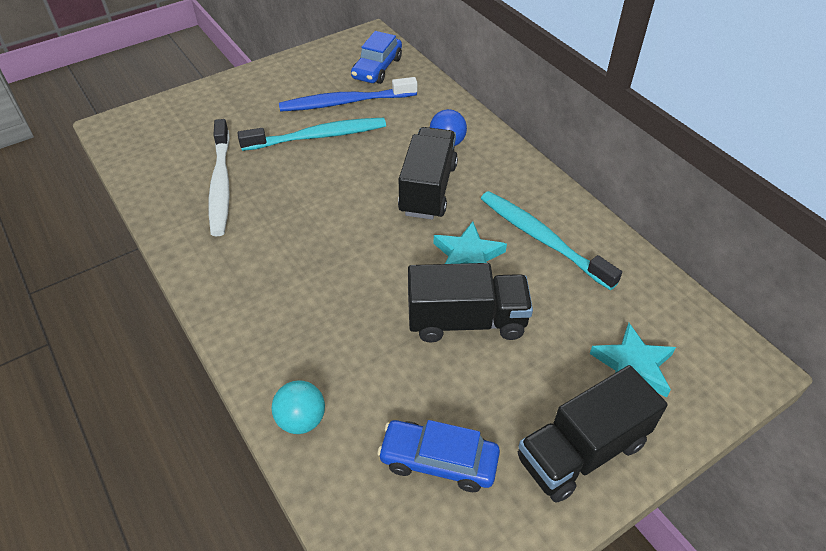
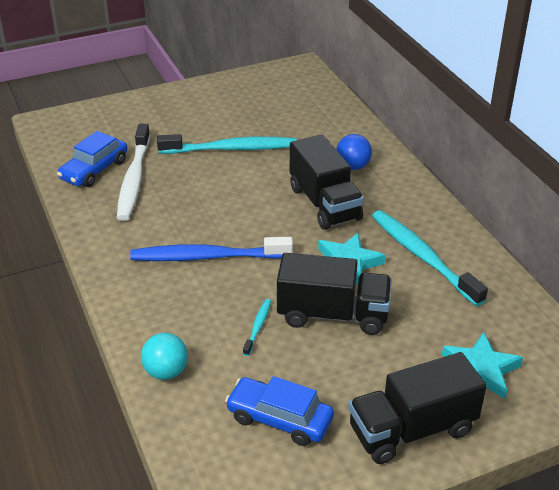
camera: 10 degrees right, 10 degrees down
blue toothbrush [279,77,417,112] -> blue toothbrush moved to [130,237,293,261]
blue car [351,31,402,84] -> blue car moved to [57,131,127,187]
black truck [398,127,458,220] -> black truck turned 135 degrees clockwise [290,134,364,230]
none -> turquoise toothbrush [243,299,271,356]

